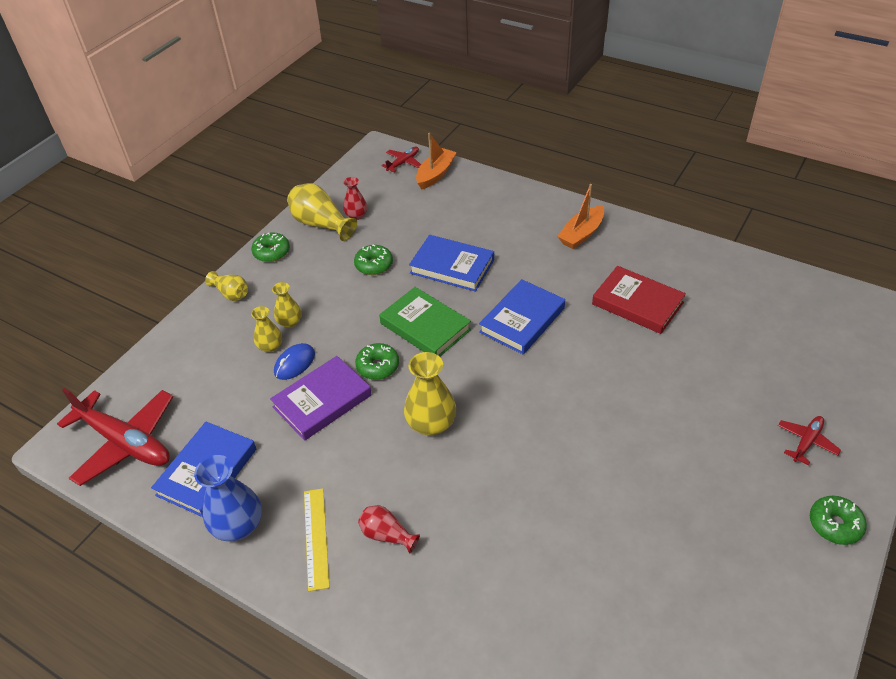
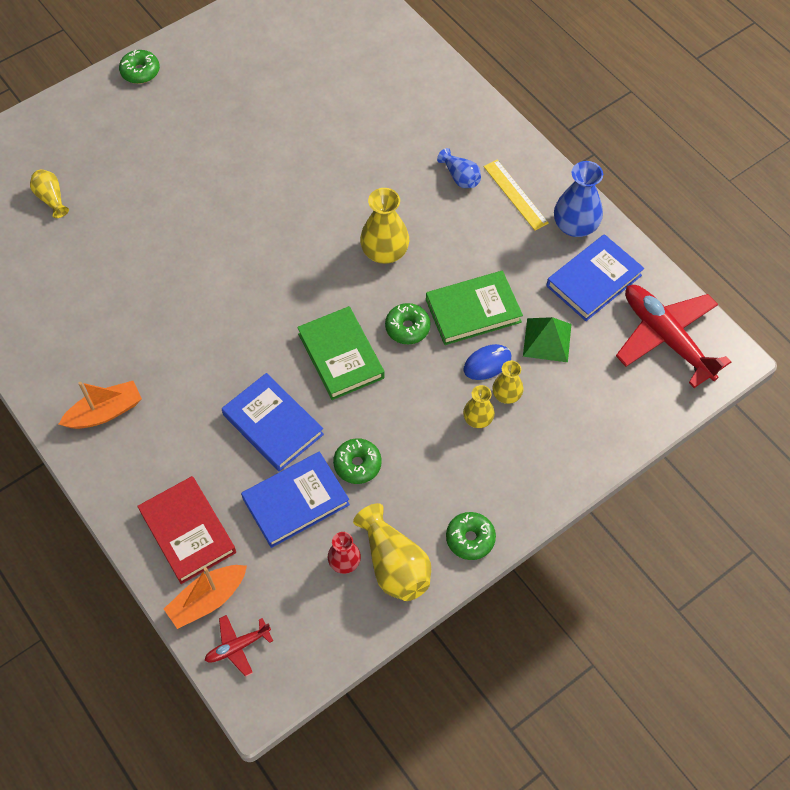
camera: 160 degrees left, 15 degrees up
yellow vase [205,271,248,301] -> yellow vase moved to [30,169,69,218]
purple book [270,356,372,441] -> green book [426,271,523,345]
yellow ruler [304,488,330,591] -> yellow ruler turned 45 degrees counterclockwise [484,160,549,230]
red vase [358,505,420,554] -> blue vase [437,148,481,188]
blue book [479,279,565,354] -> blue book moved to [241,452,350,548]
red book [592,266,686,334] -> red book moved to [137,476,236,584]
red plane [778,416,841,465] -> none
none -> green pyramid [523,317,571,362]

